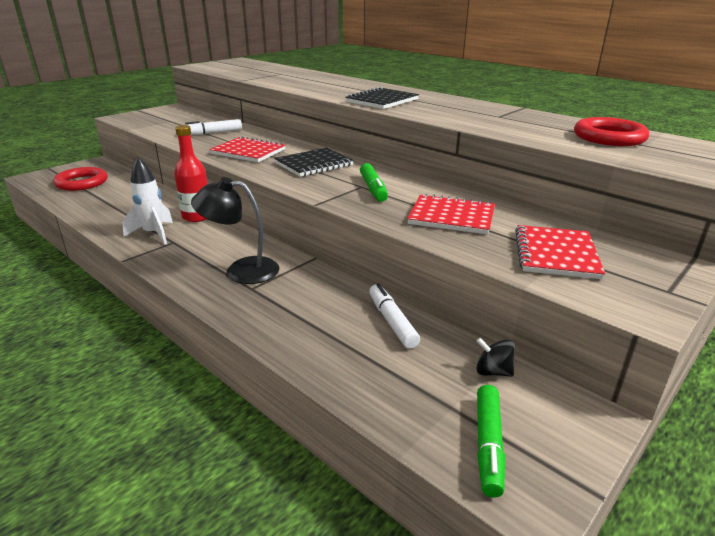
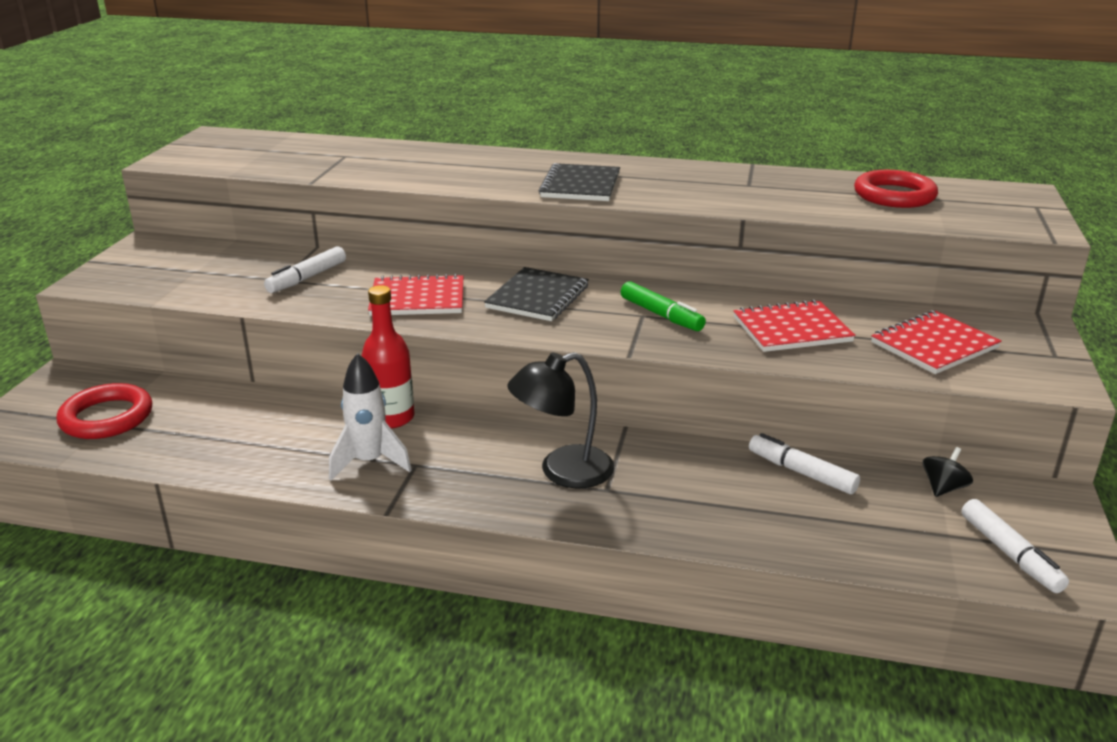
camera: 30 degrees left, 0 degrees up
black spinning top [476,338,515,377] -> black spinning top turned 135 degrees clockwise [923,447,973,497]
green marker [477,385,505,498] -> white marker [961,499,1069,593]
red notebook [515,225,605,279] -> red notebook turned 75 degrees clockwise [871,311,1002,374]

